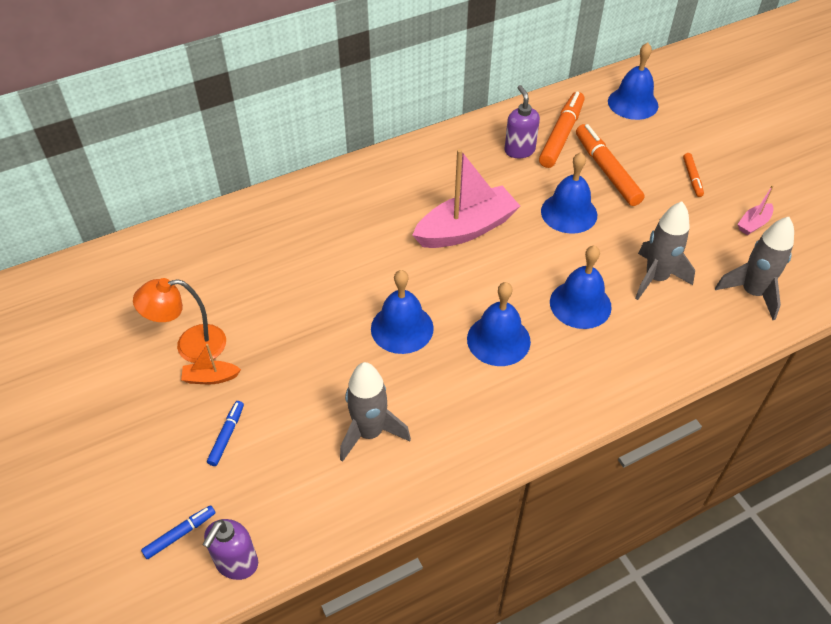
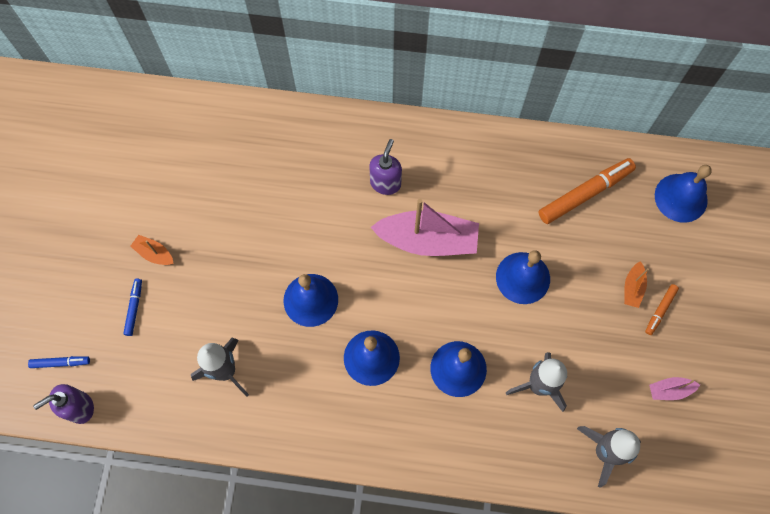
camera: 35 degrees right, 20 degrees up
orange lamp [133,278,226,363] -> none
blue marker [207,401,244,466] -> blue marker turned 45 degrees counterclockwise [123,279,142,336]
purple soap dispenser [504,85,540,158] -> purple soap dispenser moved to [369,139,402,195]
orange marker [576,124,645,206] -> none
none -> orange boat [624,261,649,308]

